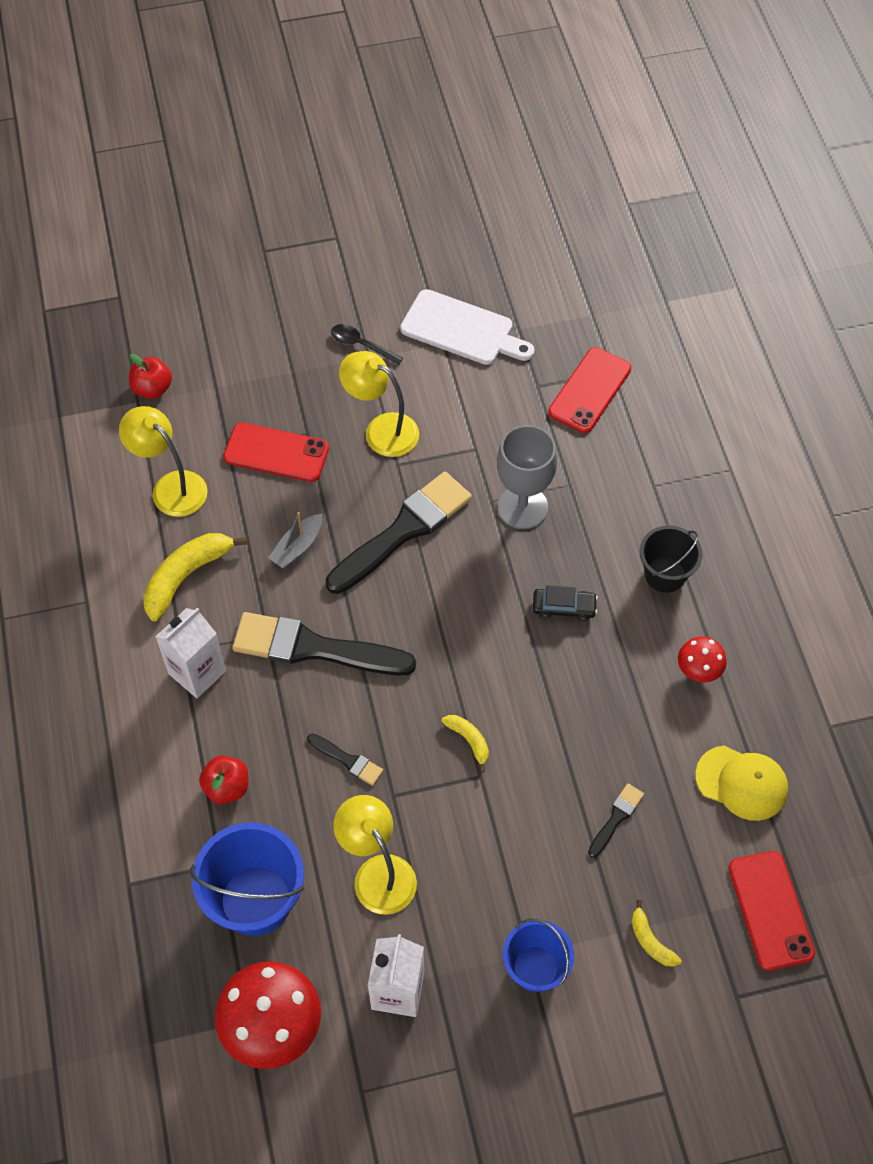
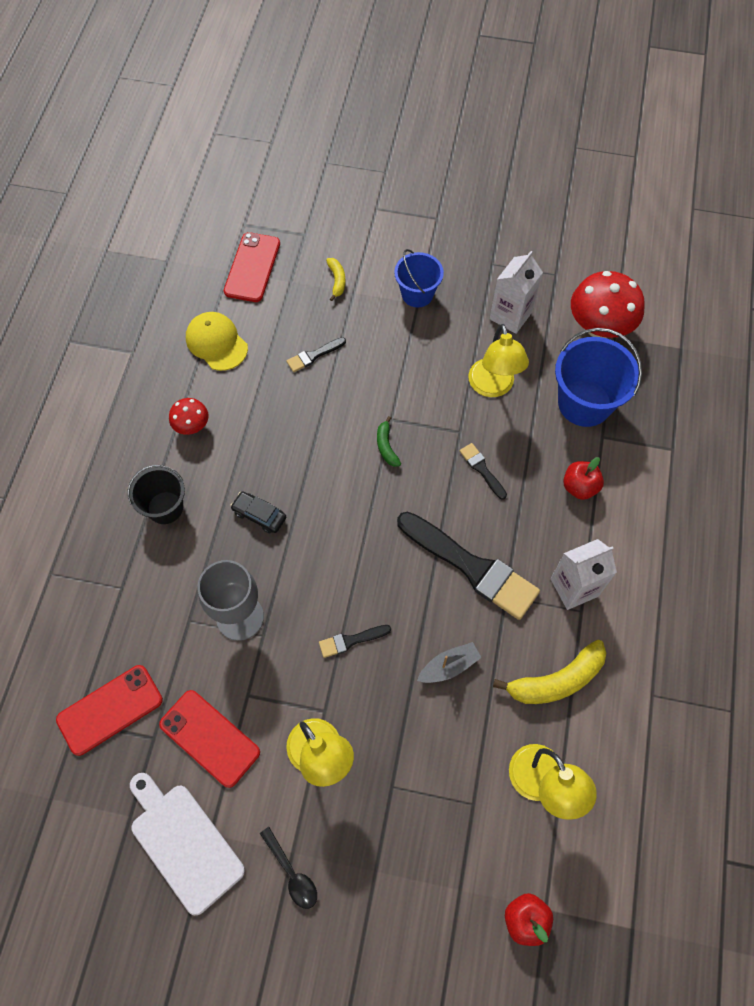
camera: 155 degrees left, 5 degrees up
red phone [223,422,329,482] -> red phone moved to [159,690,260,788]
black brush [326,472,472,594] -> black brush [319,625,391,658], size x0.44
yellow banana [442,715,489,773] -> green banana [377,416,401,467]

